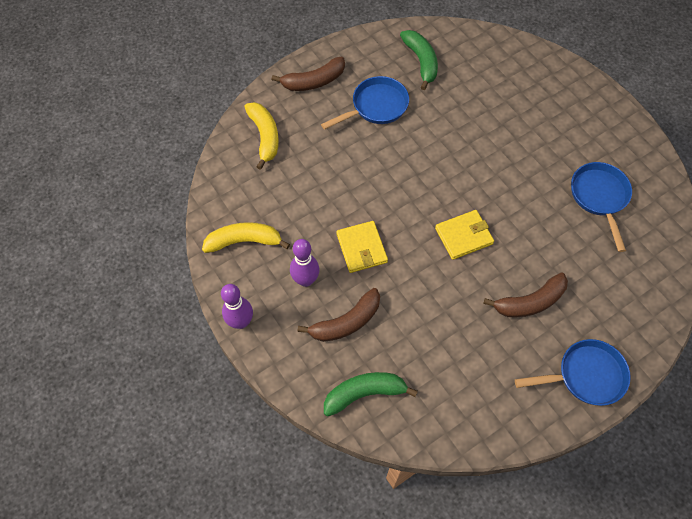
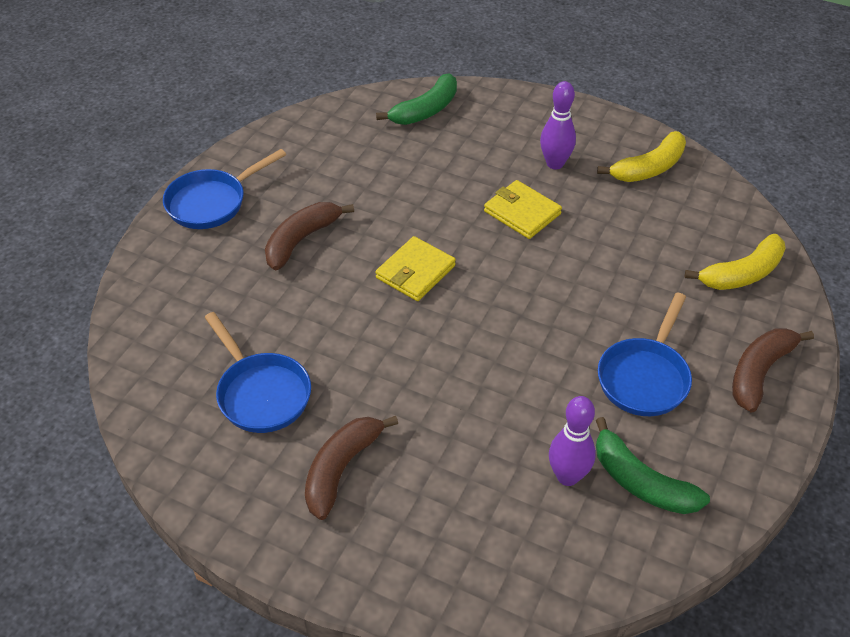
camera: 150 degrees right, 15 degrees down
purple bowling pin [221,284,253,329] -> purple bowling pin moved to [549,396,596,486]
yellow banana [245,102,279,170] -> yellow banana turned 75 degrees counterclockwise [685,234,786,290]
brown banana [298,288,380,342] -> brown banana moved to [305,416,398,520]

